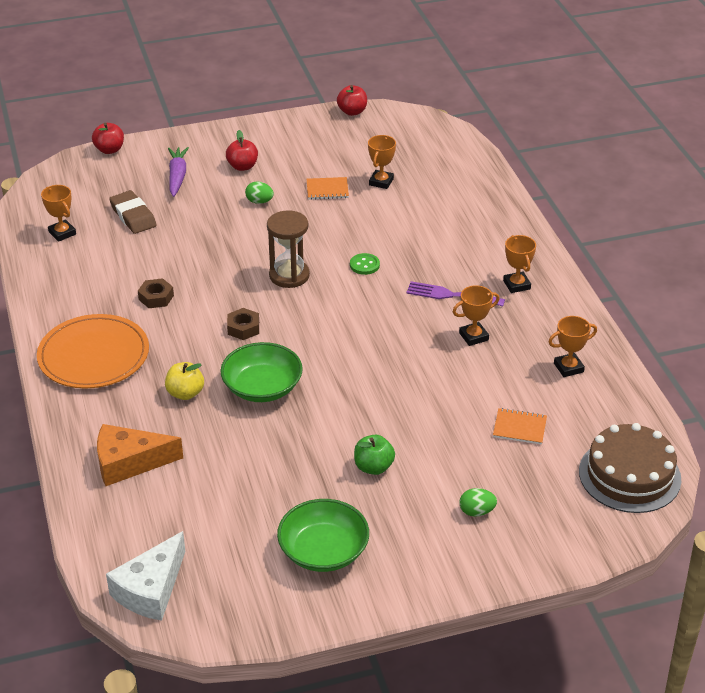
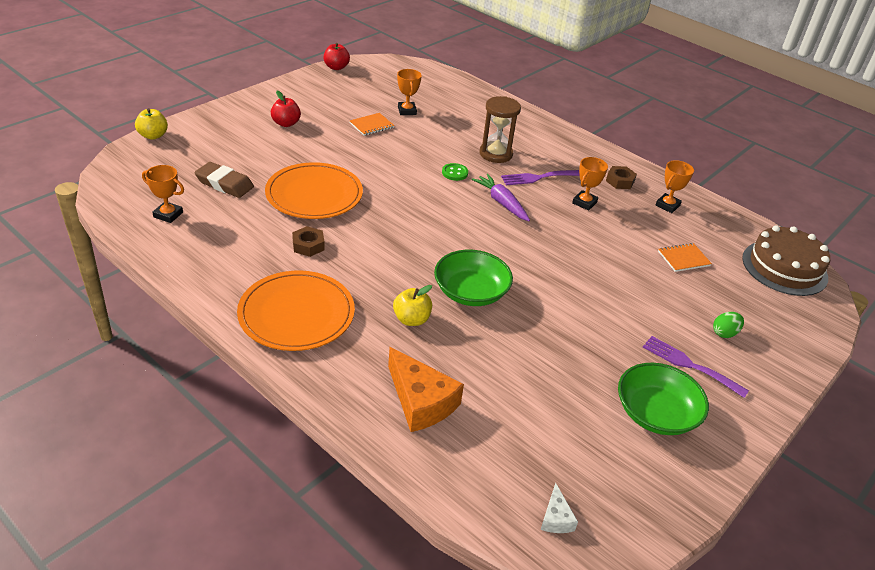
camera: 35 degrees left, 0 degrees up
red apple [92,123,124,154] -> yellow apple [135,108,168,140]
orange cheese [97,424,183,486] -> orange cheese turned 90 degrees counterclockwise [388,347,464,432]
white cheese [106,531,185,621] -> white cheese [541,483,578,533], size x0.49
purple carrot [168,147,189,197] -> purple carrot moved to [472,174,530,221]
brown nut [227,308,259,340] -> brown nut moved to [606,166,637,189]
green egg [245,181,274,204] -> none
brown hourglass [267,210,310,288] -> brown hourglass moved to [480,96,521,163]
green apple [354,435,395,475] -> none
orange trophy [503,235,536,293] -> none
none -> orange plate [265,162,363,219]
none -> purple fork [643,336,749,398]

